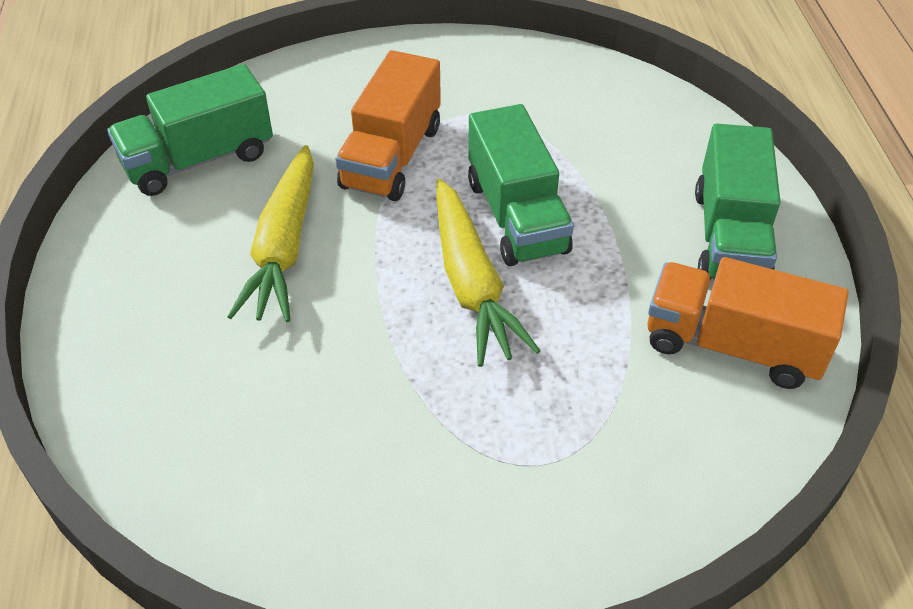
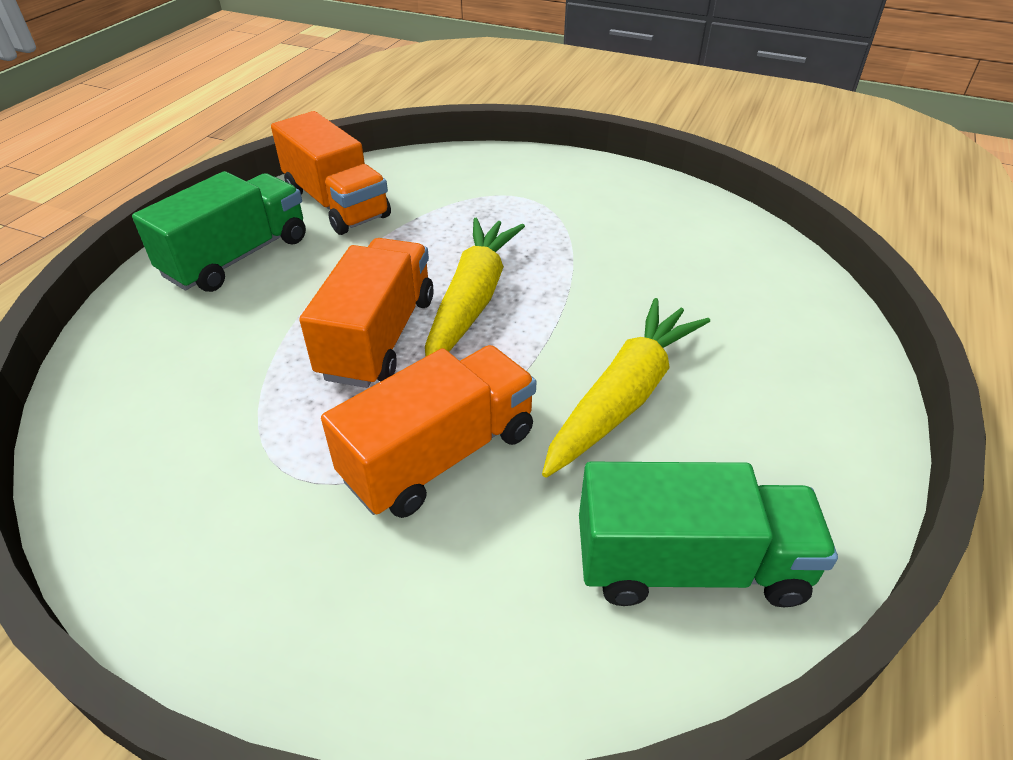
camera: 150 degrees left, 5 degrees down
green truck [468,104,574,266] -> orange truck [299,238,434,388]

